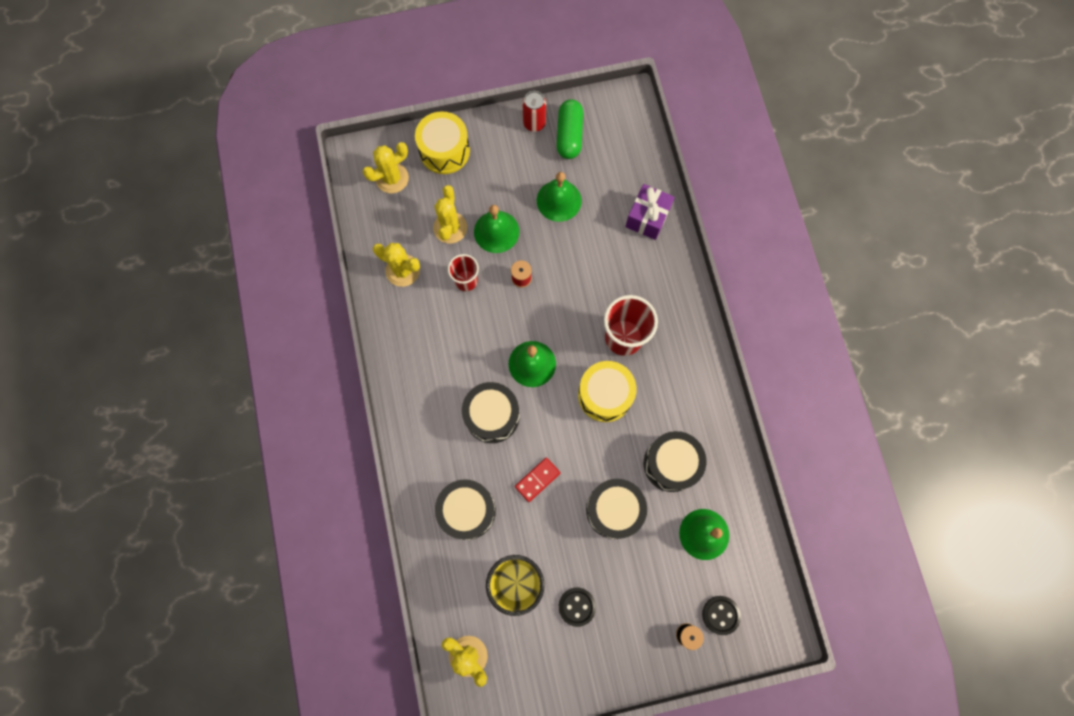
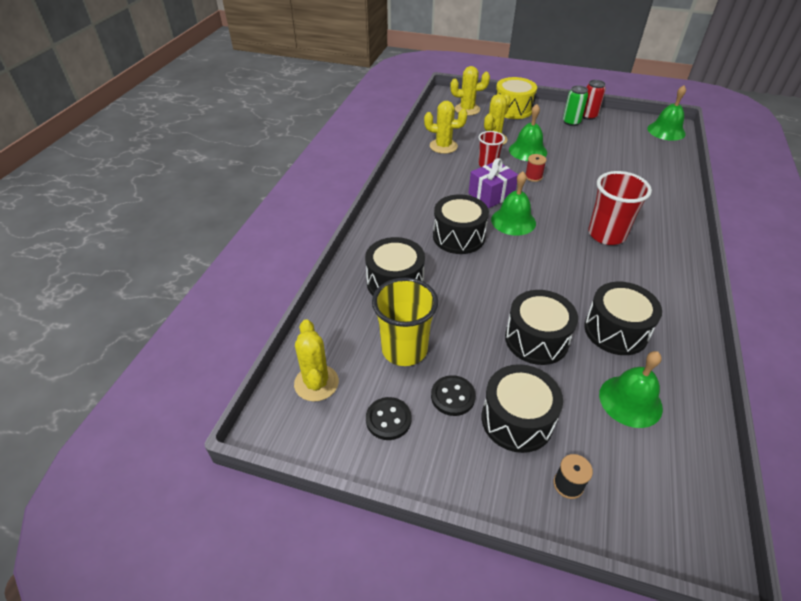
camera: 30 degrees right, 30 degrees down
yellow cactus [373,243,420,287] -> yellow cactus turned 45 degrees counterclockwise [424,101,467,154]
red domino [515,457,560,502] -> none
green bell [537,172,582,222] -> green bell moved to [647,85,686,141]
green capsule [556,99,583,159] -> none
yellow drum [578,361,637,422] -> none
purple gift [625,184,675,240] -> purple gift moved to [468,158,518,208]
black button [702,596,741,635] -> black button moved to [366,397,411,440]
none -> black drum [482,364,563,453]
none -> green can [563,85,588,126]

